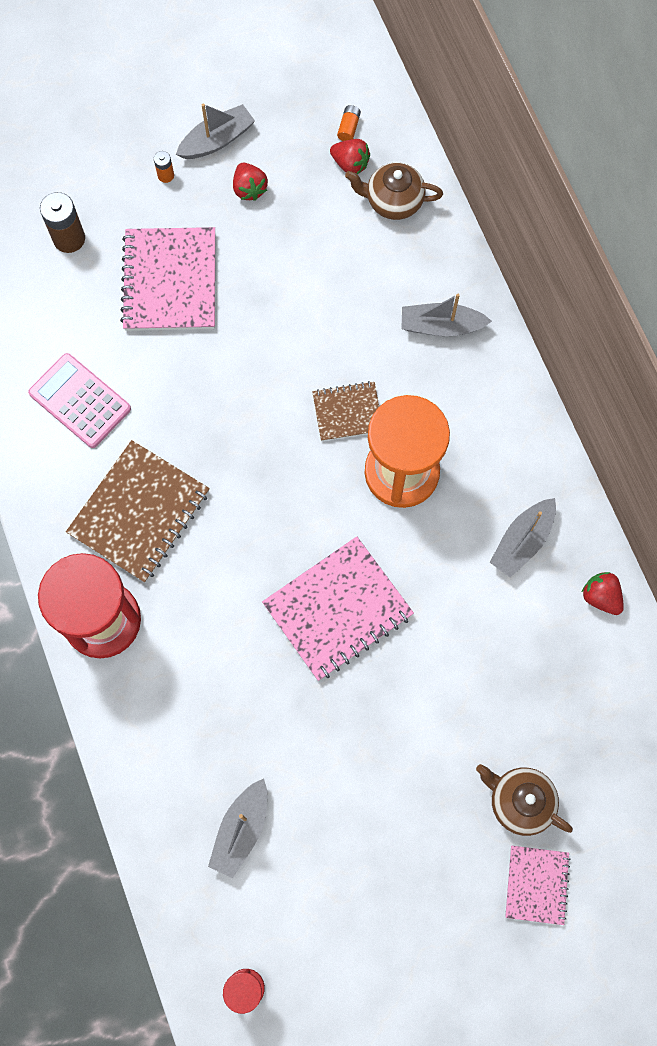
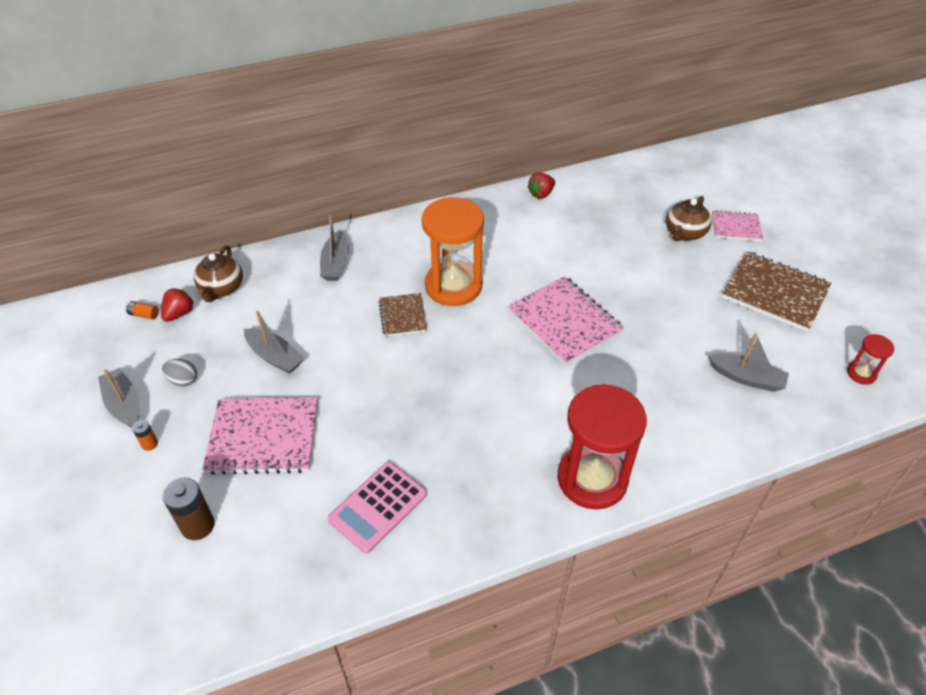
camera: 90 degrees left, 25 degrees down
brown notebook [66,440,210,583] -> brown notebook moved to [722,251,831,332]
red strawberry [233,163,268,201] -> grey egg [162,359,197,386]
grey boat [490,498,556,578] -> grey boat moved to [244,311,305,374]

